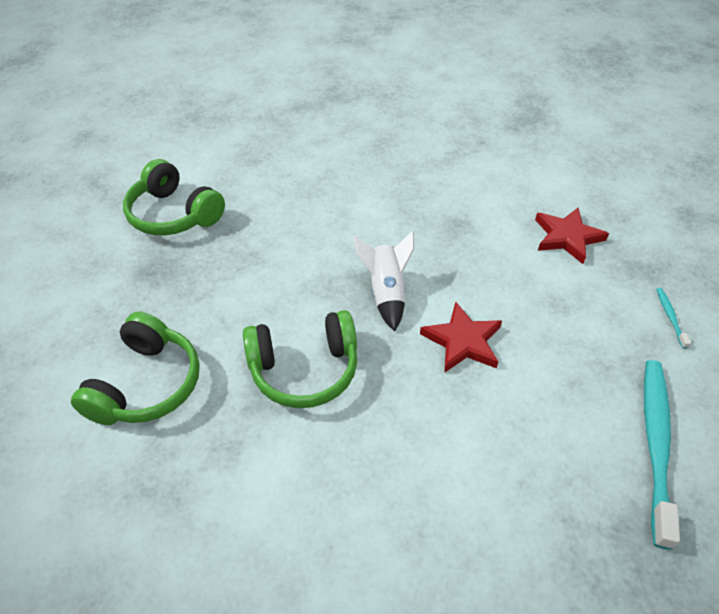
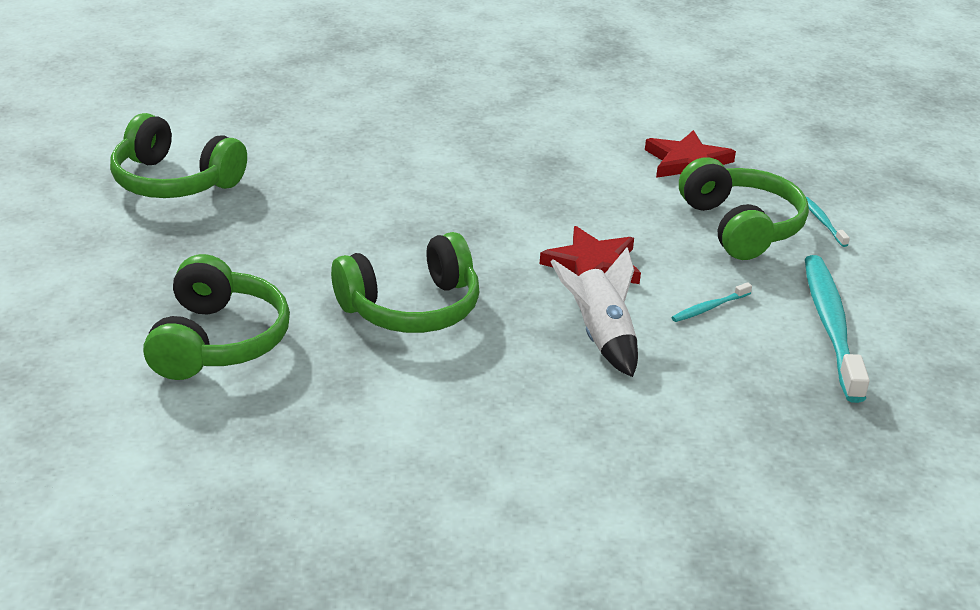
camera: 15 degrees left, 15 degrees down
white rocket [353,231,414,331] -> white rocket moved to [551,247,638,377]
none -> turquoise toothbrush [671,282,752,322]
none -> green headphones [679,157,809,260]

